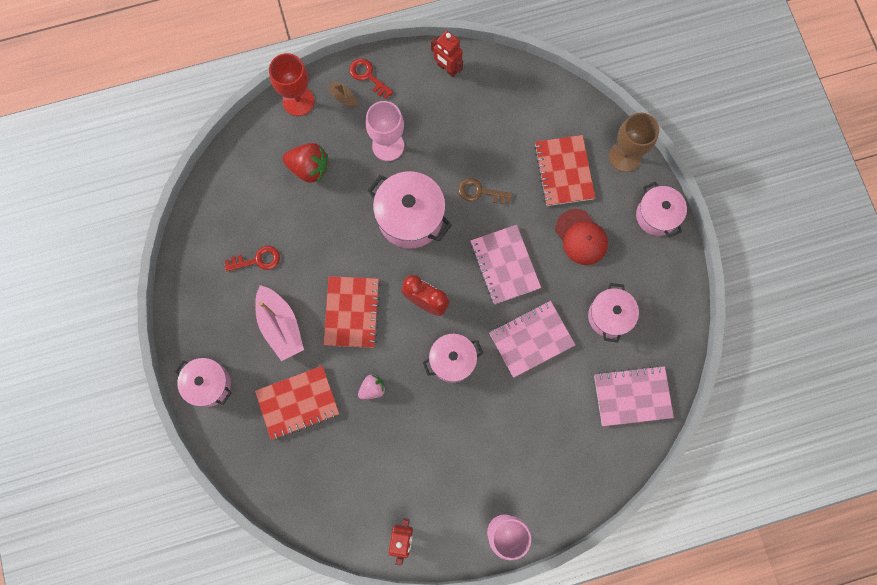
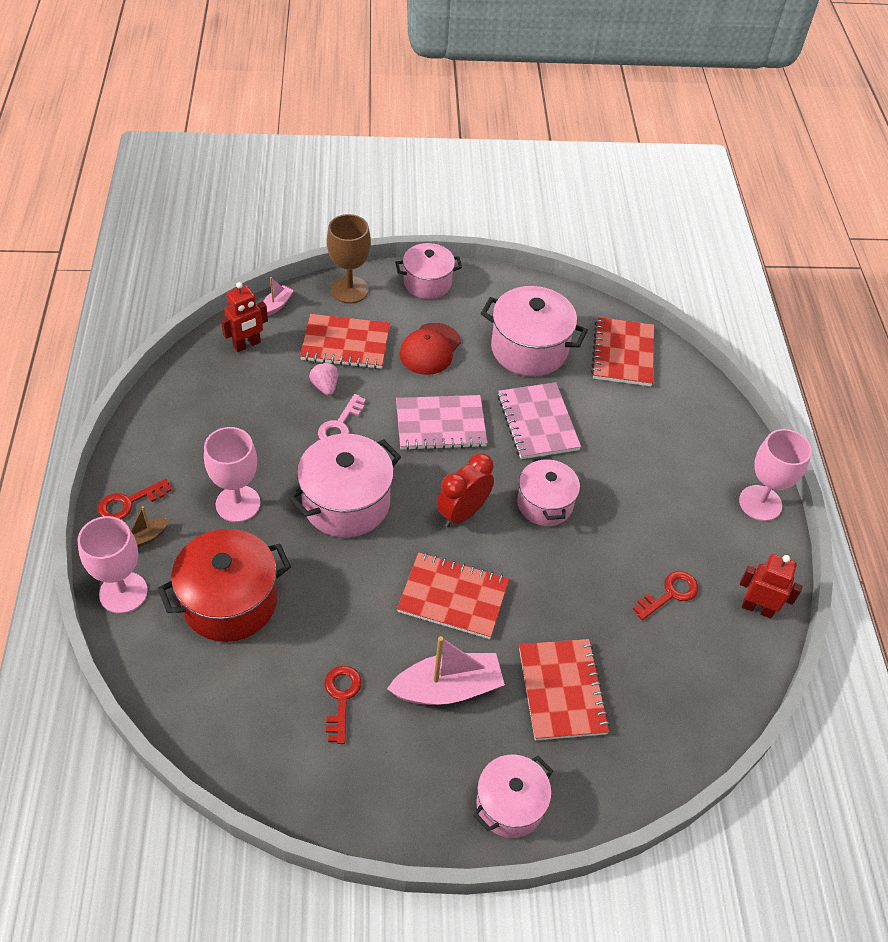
camera: 80 degrees left, 25 degrees down
red goblet [269,53,314,116] -> pink goblet [77,516,148,614]
red strawberry [282,143,328,183] -> red pot [158,529,291,642]
pink strawberry [358,375,386,399] -> pink strawberry moved to [309,362,338,396]
red robot [431,31,463,77] -> red robot moved to [221,282,268,352]
brown key [458,178,513,204] -> pink key [318,394,366,439]
red cap [555,209,608,265] -> red cap turned 135 degrees clockwise [399,323,461,375]
pink pot [588,283,639,343] -> pink pot [481,286,588,377], size x1.53
pink notebook [594,365,674,426] -> red notebook [591,317,654,386]
none -> pink boat [263,277,294,316]
none -> red key [633,571,699,620]

